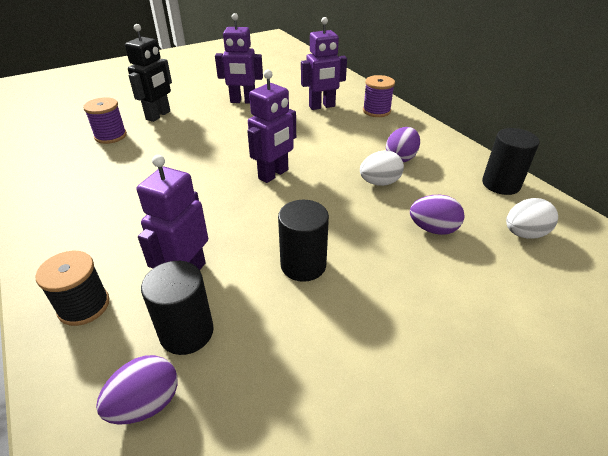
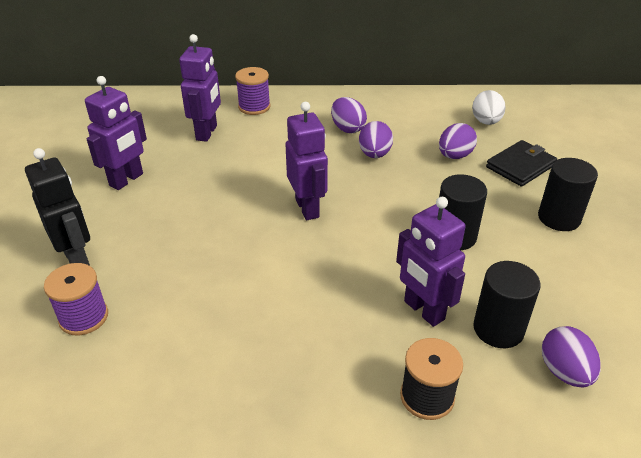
camera: 60 degrees left, 0 degrees up
white egg [360,150,404,186] -> purple egg [359,121,393,158]
black cylinder [482,128,539,195] -> black cylinder moved to [538,158,598,231]
none -> black wallet [486,140,557,187]

